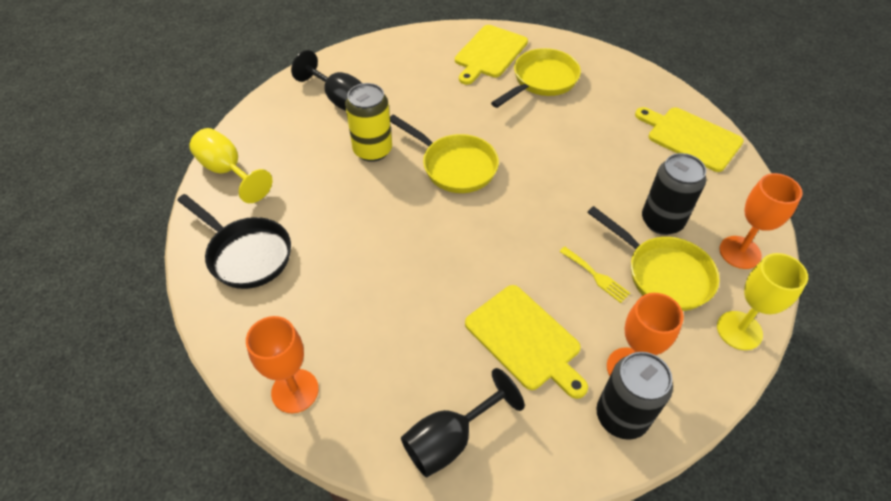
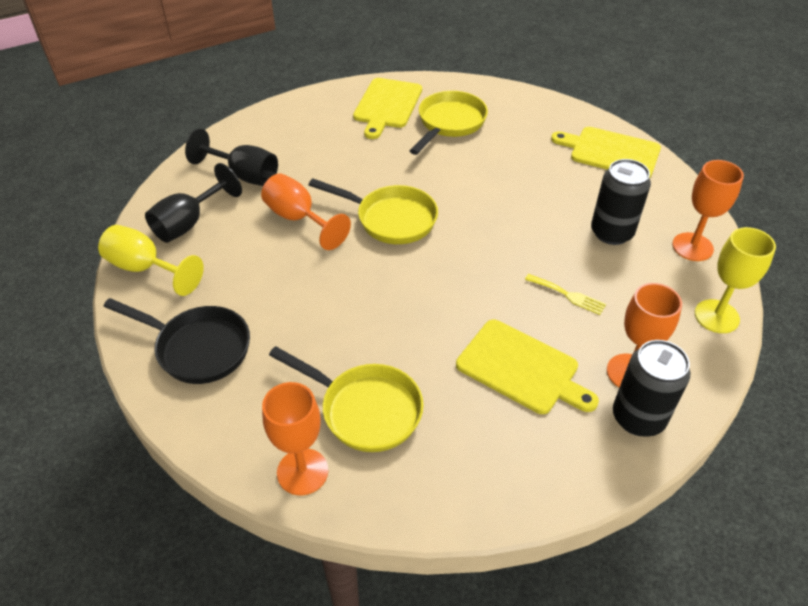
camera: 15 degrees left, 5 degrees down
yellow can [345,83,392,162] -> orange goblet [261,173,351,250]
black goblet [401,368,525,477] -> black goblet moved to [145,163,242,243]
yellow pan [587,206,720,311] -> yellow pan moved to [269,346,424,452]

